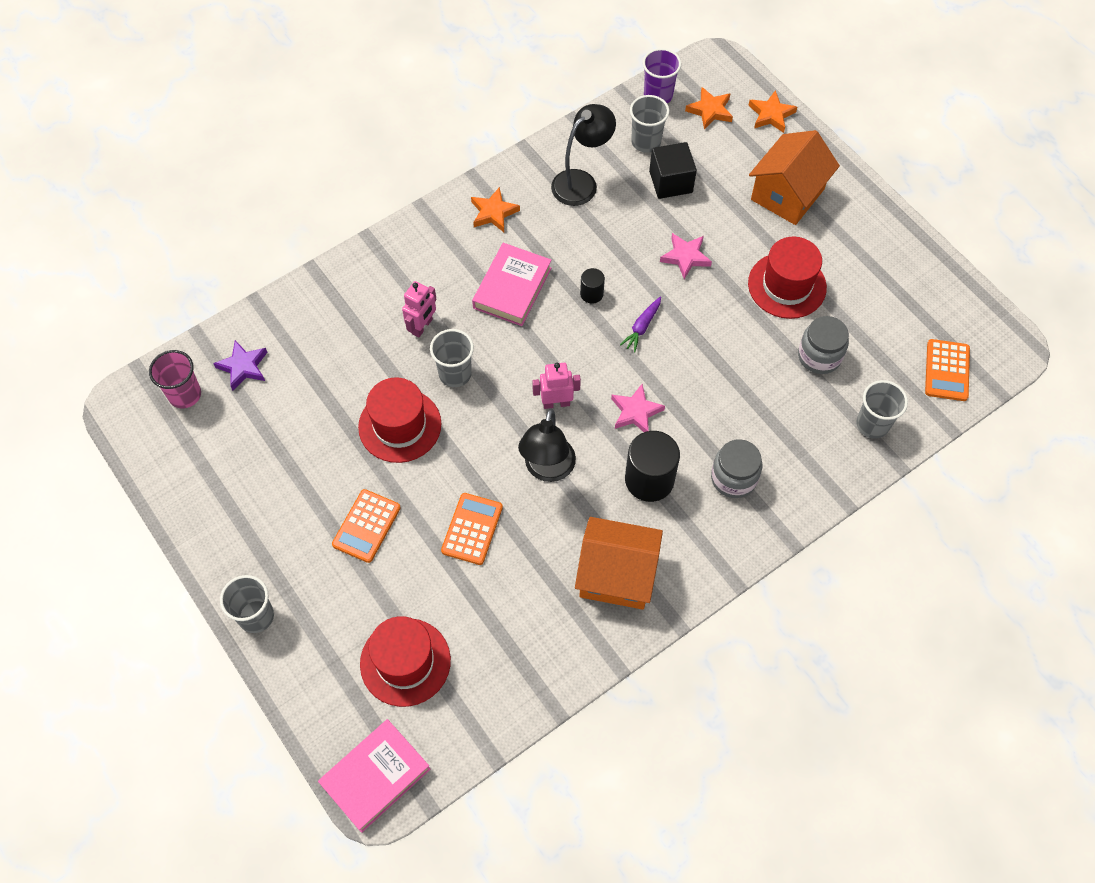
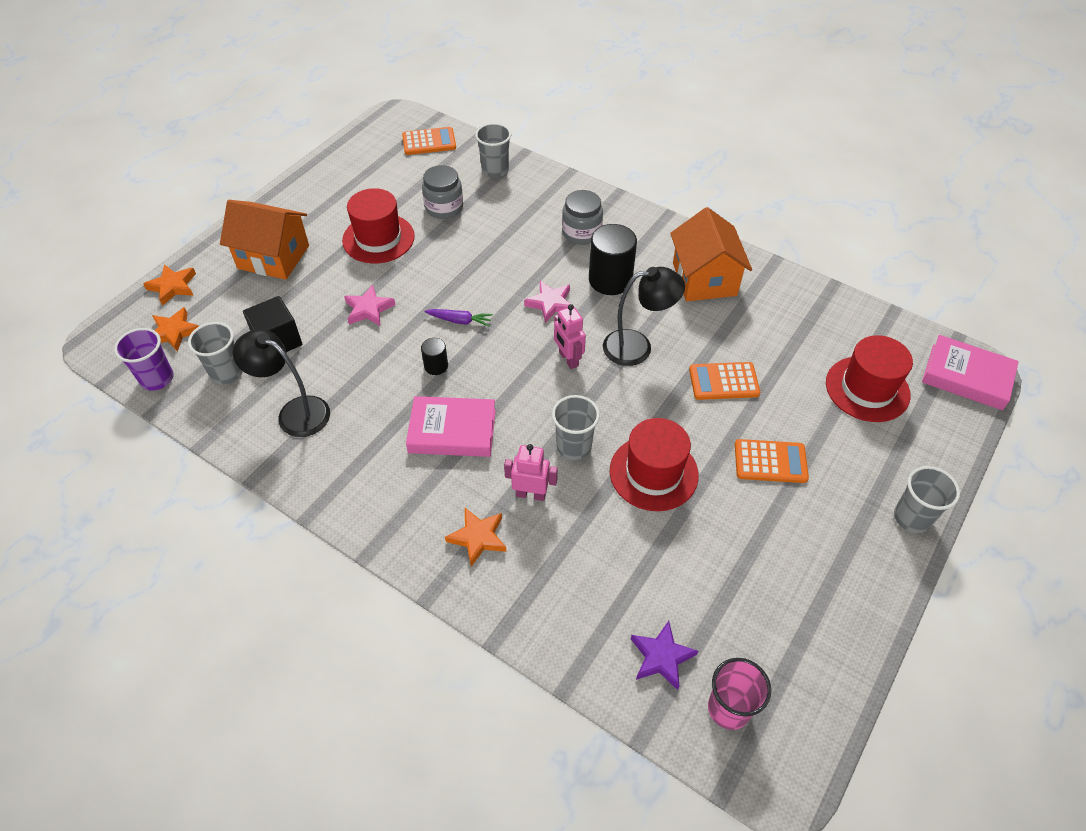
camera: 110 degrees left, 10 degrees down
orange star [471,187,520,232] -> orange star moved to [445,508,506,566]

